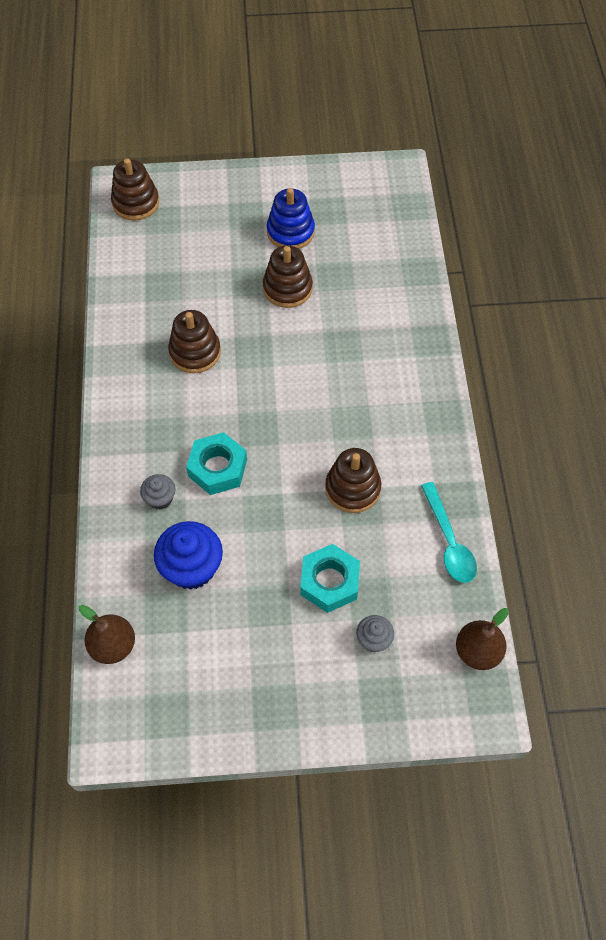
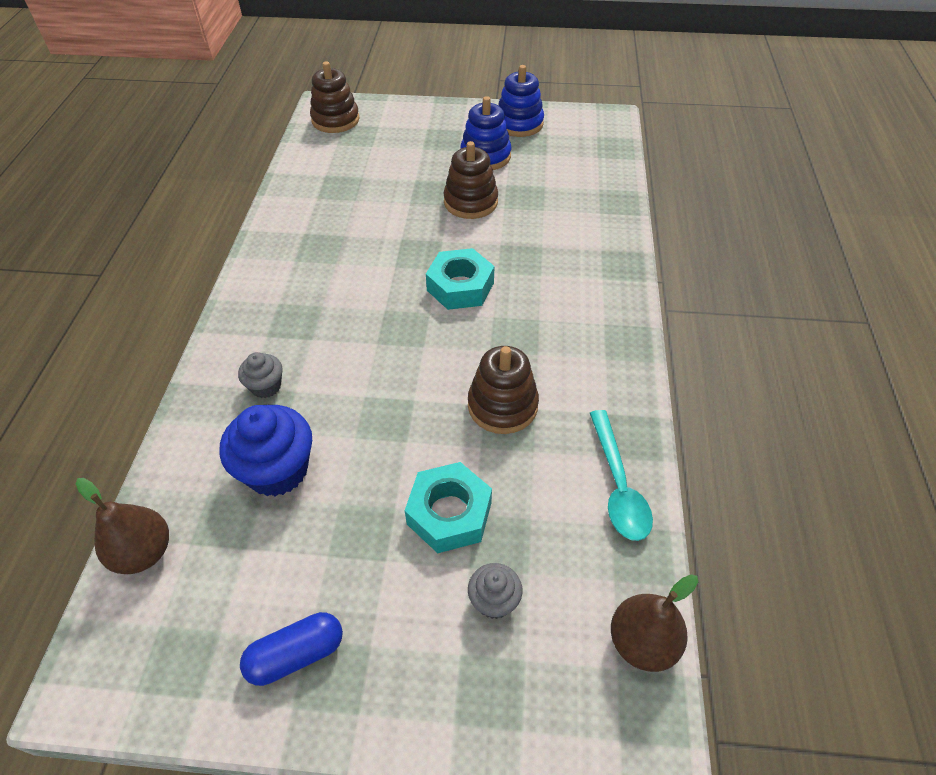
camera: 10 degrees right, 10 degrees down
brown stacking toy [168,310,221,373] -> none
turquoise nut [186,432,247,495] -> turquoise nut moved to [426,248,494,310]
none -> blue capsule [240,612,343,686]
none -> blue stacking toy [498,65,544,137]

